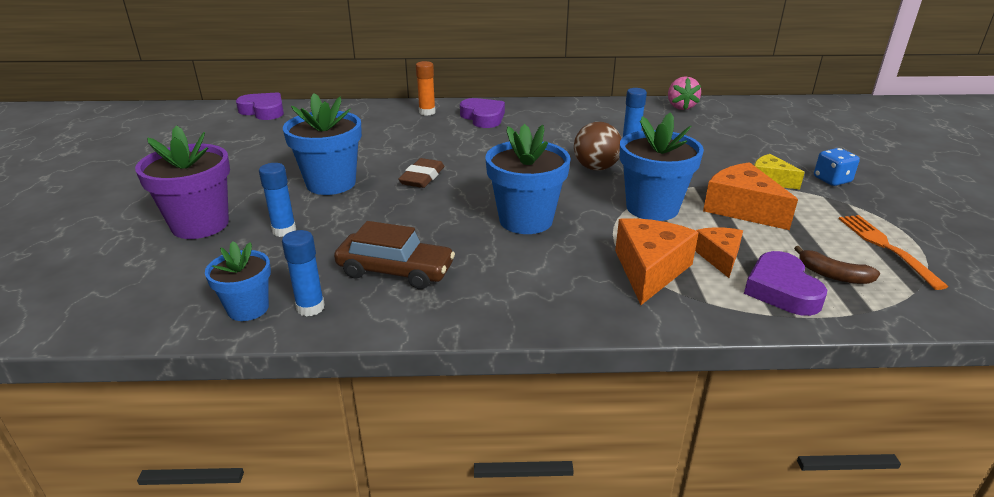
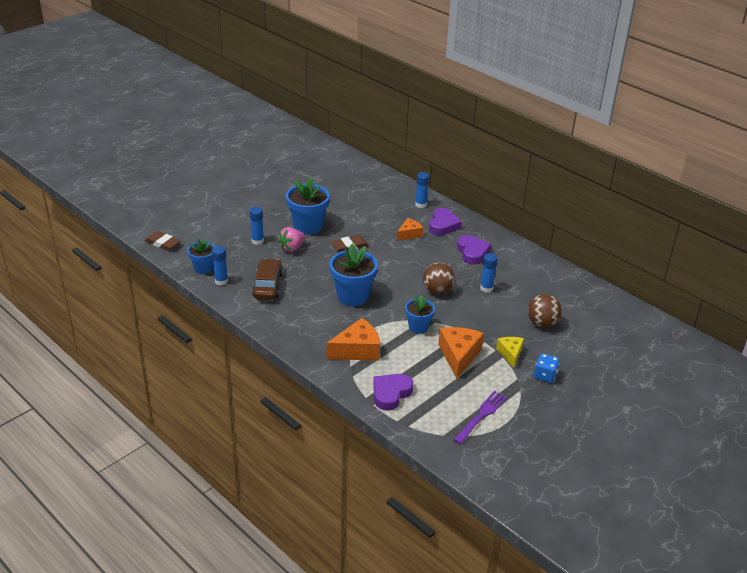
camera: 45 degrees right, 5 degrees up
purple flower pot [135,125,230,239] -> none
purple heart [236,92,284,120] -> purple heart moved to [457,235,491,265]
brown car [334,221,455,289] -> brown car turned 150 degrees counterclockwise [252,259,283,300]
orange glue stick [416,61,436,116] -> blue glue stick [415,172,429,208]
blue flower pot [620,112,704,221] -> blue flower pot [405,295,435,334], size x0.60
pink strawberry [668,76,701,110] -> pink strawberry moved to [278,227,305,252]
orange cheese [695,227,743,278] -> orange cheese moved to [397,218,423,241]
brown banana [794,246,880,284] -> none
orange fork [839,215,948,290] -> purple fork [454,391,507,444]
none -> brown eraser [145,231,181,251]
none -> brown ball [528,294,562,327]

